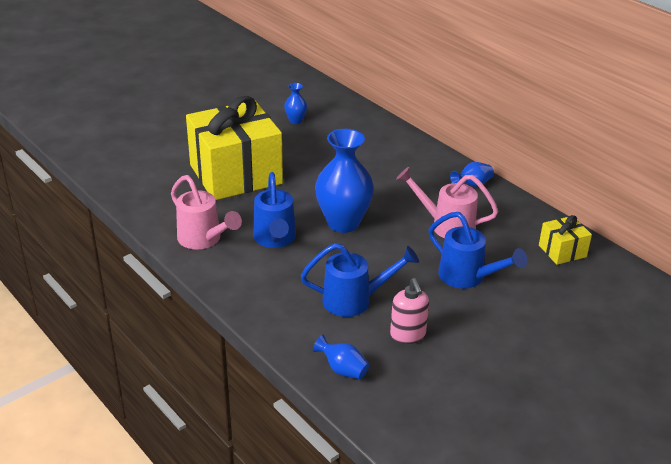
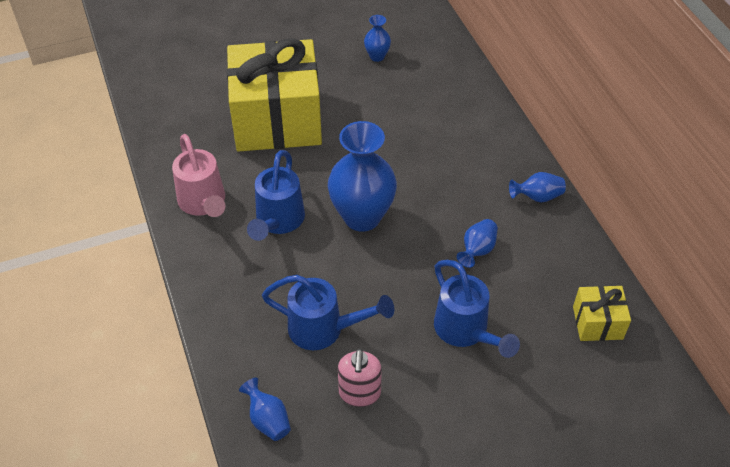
camera: 20 degrees right, 15 degrees up
pink watering can [396,167,498,239] -> blue vase [457,219,498,268]

